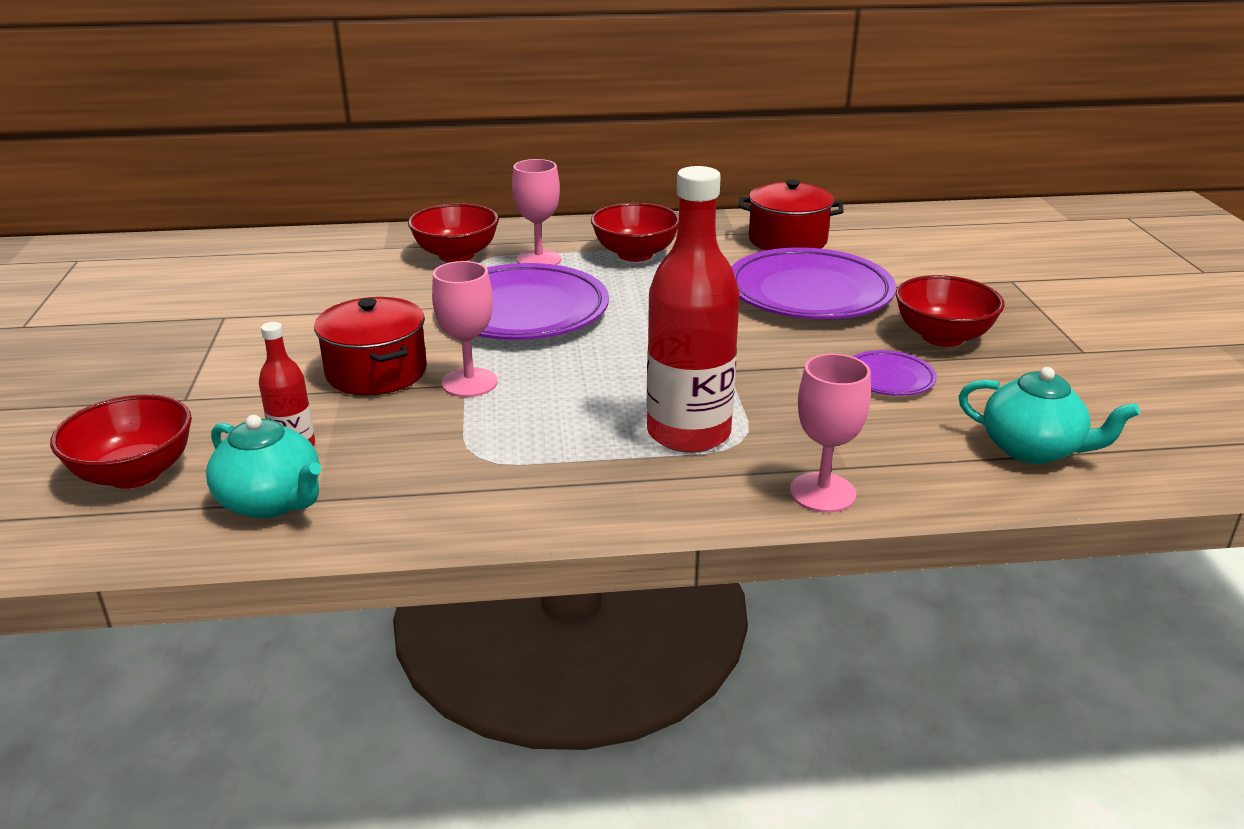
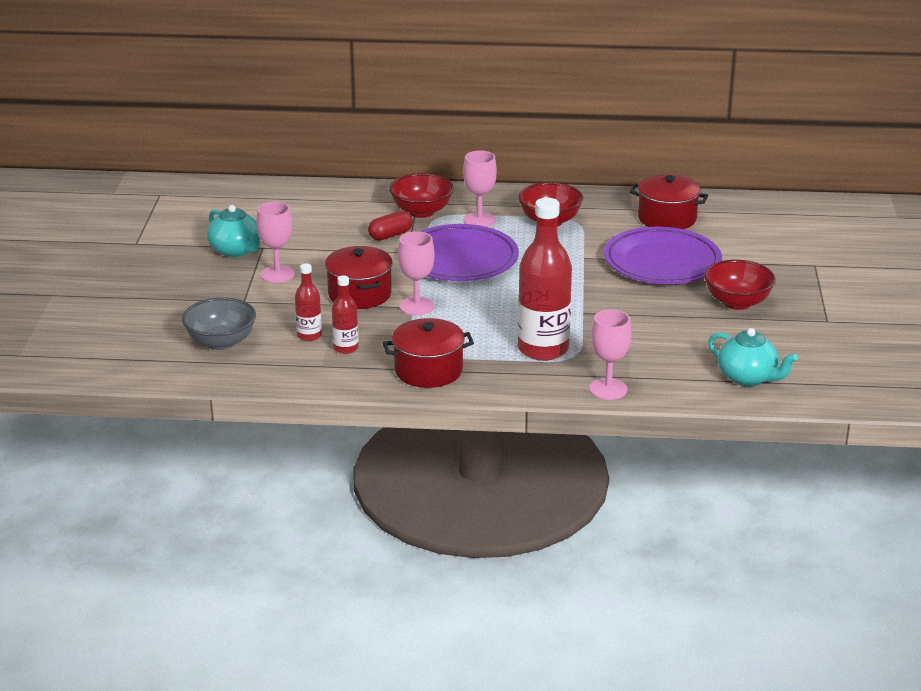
camera: 10 degrees right, 0 degrees up
red bowl [50,394,192,489] -> grey bowl [182,297,256,350]
turquoise teapot [206,415,321,518] -> turquoise teapot moved to [207,205,260,257]
purple plate [852,350,937,396] -> none
none -> pink goblet [256,201,295,283]
none -> red bottle [332,275,359,354]
none -> red capsule [368,211,413,241]
none -> red pot [383,318,474,388]

